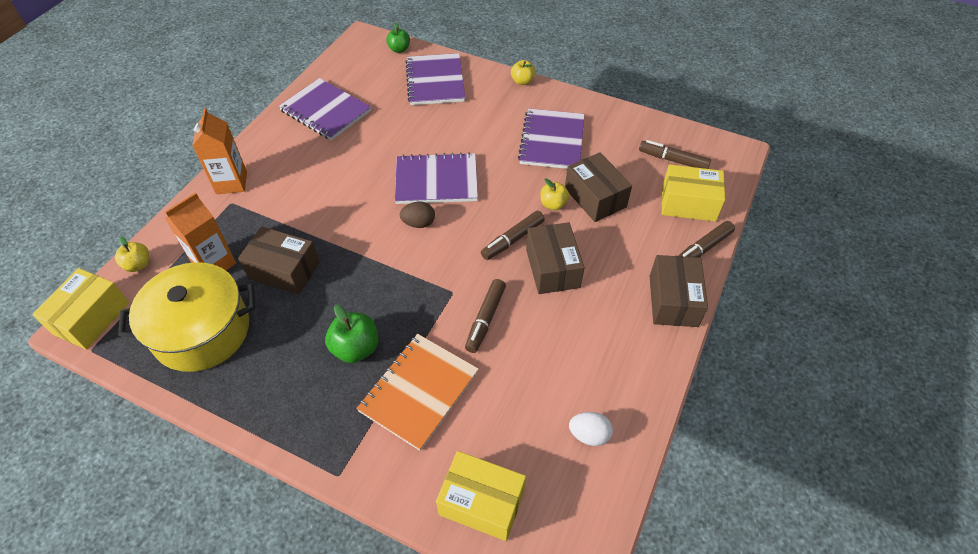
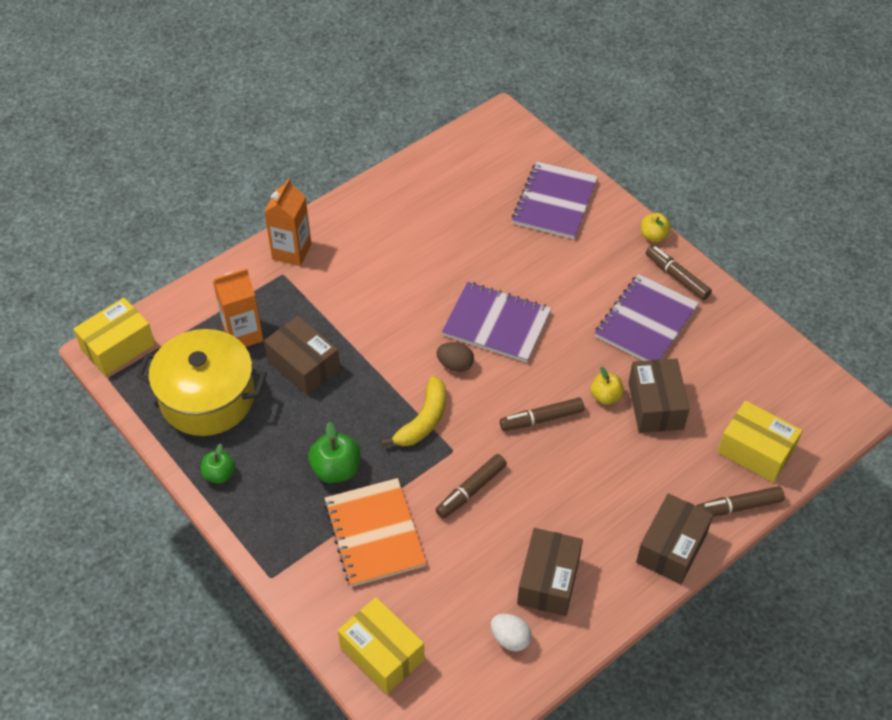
camera: 25 degrees right, 0 degrees up
yellow apple [115,236,149,272] -> none
purple notebook [279,78,371,141] -> none
orange notebook [356,334,479,451] -> orange notebook turned 75 degrees counterclockwise [324,478,427,587]
green apple [386,23,410,53] -> green apple moved to [201,444,236,484]
brown box [526,222,584,294] -> brown box moved to [517,528,583,616]
brown marker [639,140,711,169] -> brown marker moved to [646,245,712,301]
none -> yellow banana [381,376,446,446]

